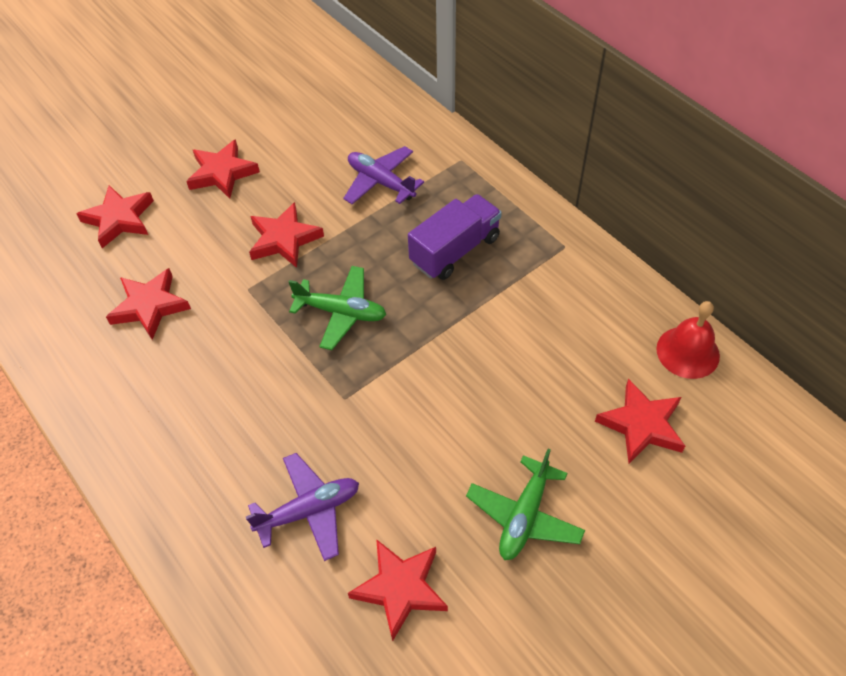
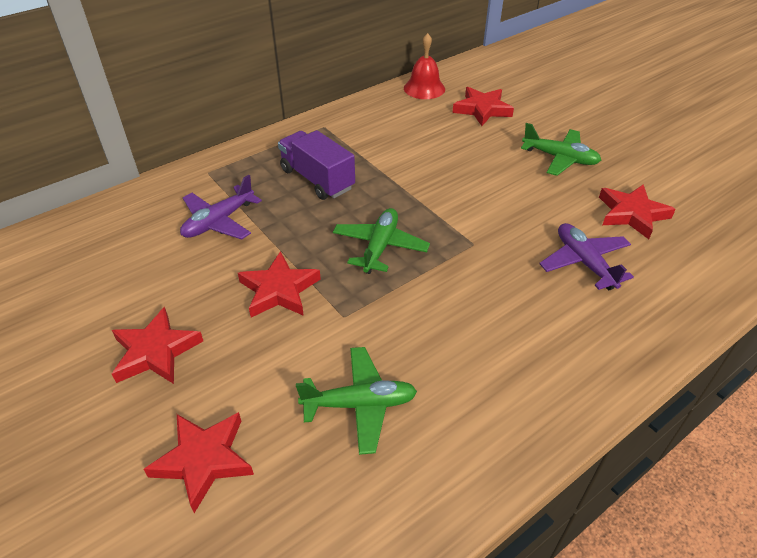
camera: 90 degrees left, 10 degrees down
red star [106,268,191,340] -> green plane [296,347,417,455]

